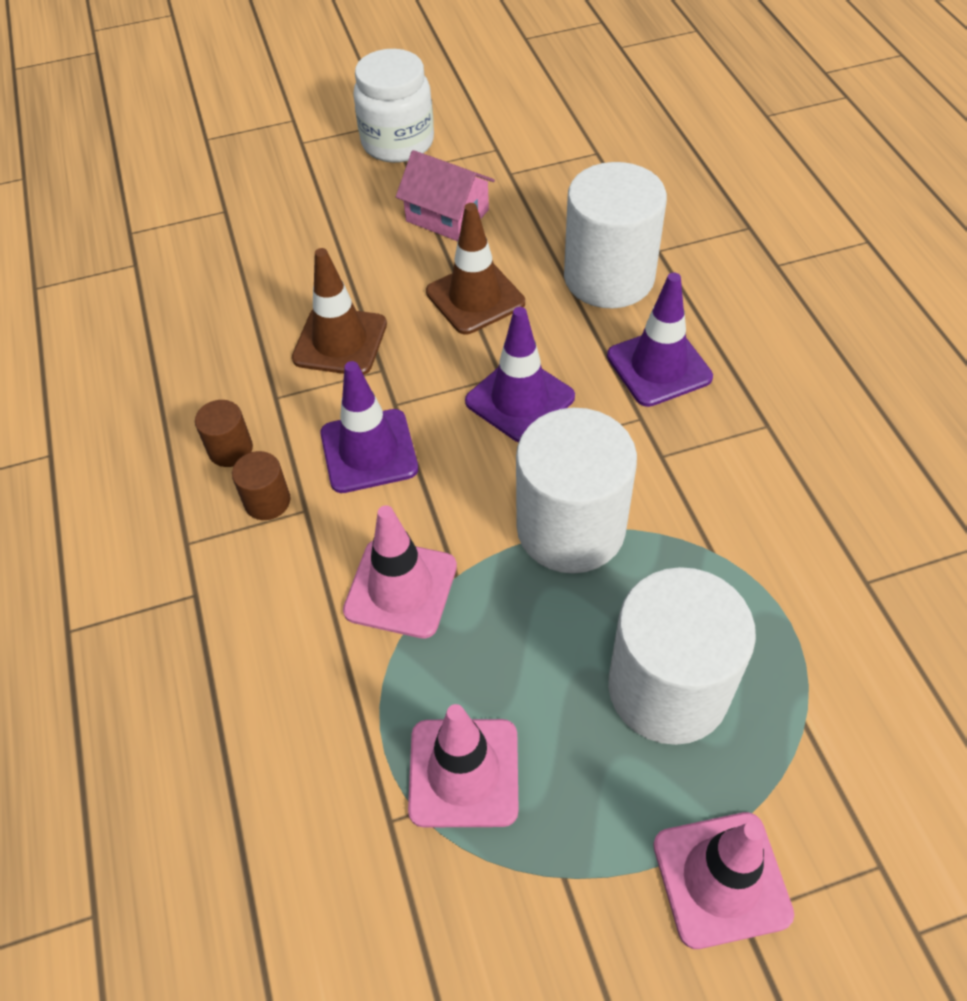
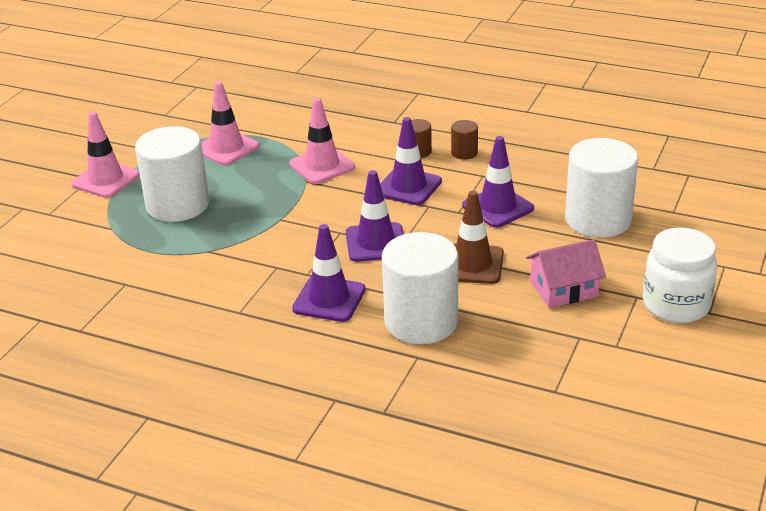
camera: 130 degrees right, 20 degrees down
brown traffic cone [292,248,387,375] -> purple traffic cone [462,136,534,228]
white cylinder [516,408,637,574] -> white cylinder moved to [565,138,638,238]

